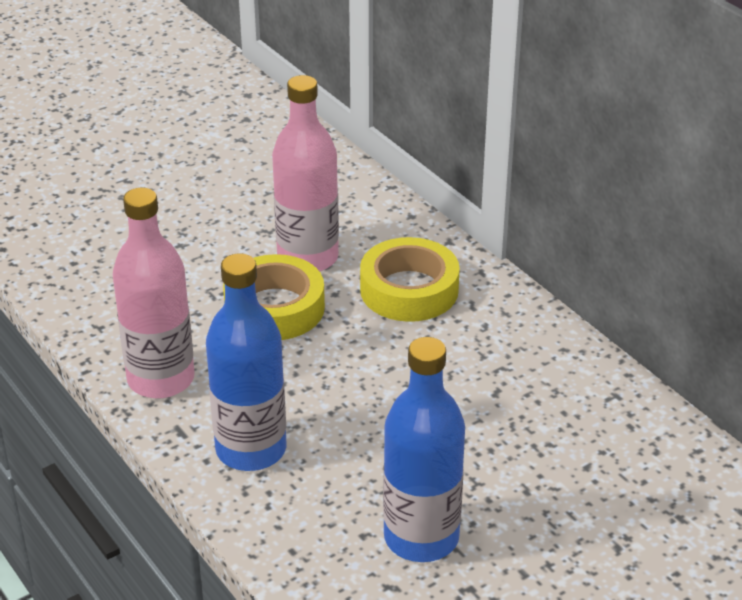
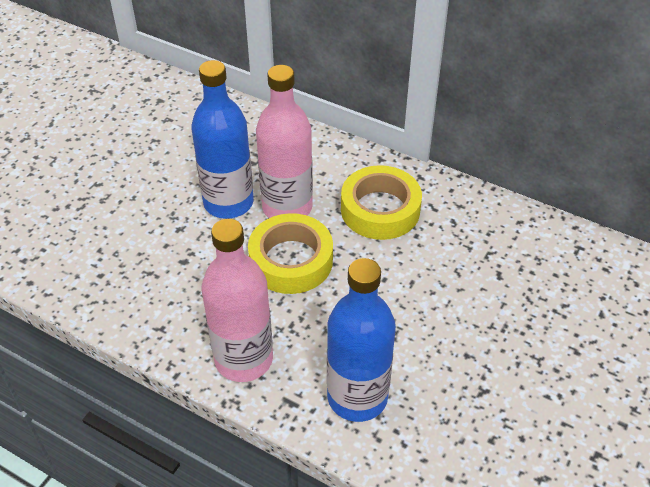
camera: 25 degrees left, 10 degrees up
blue bottle [383,337,465,562] -> blue bottle moved to [191,60,254,219]

